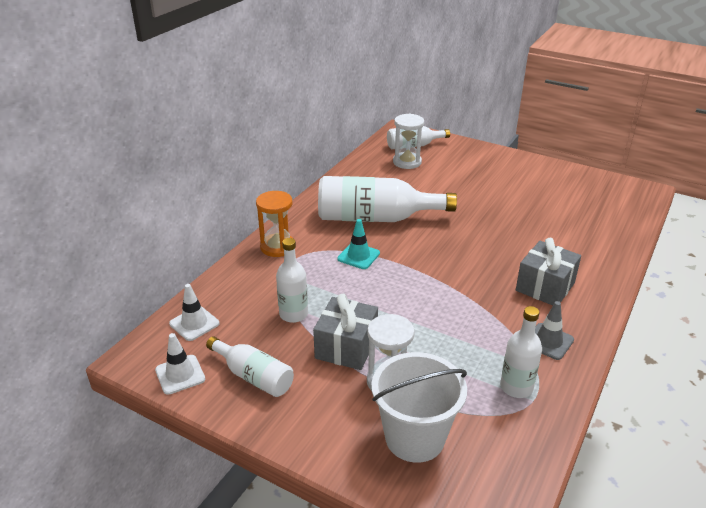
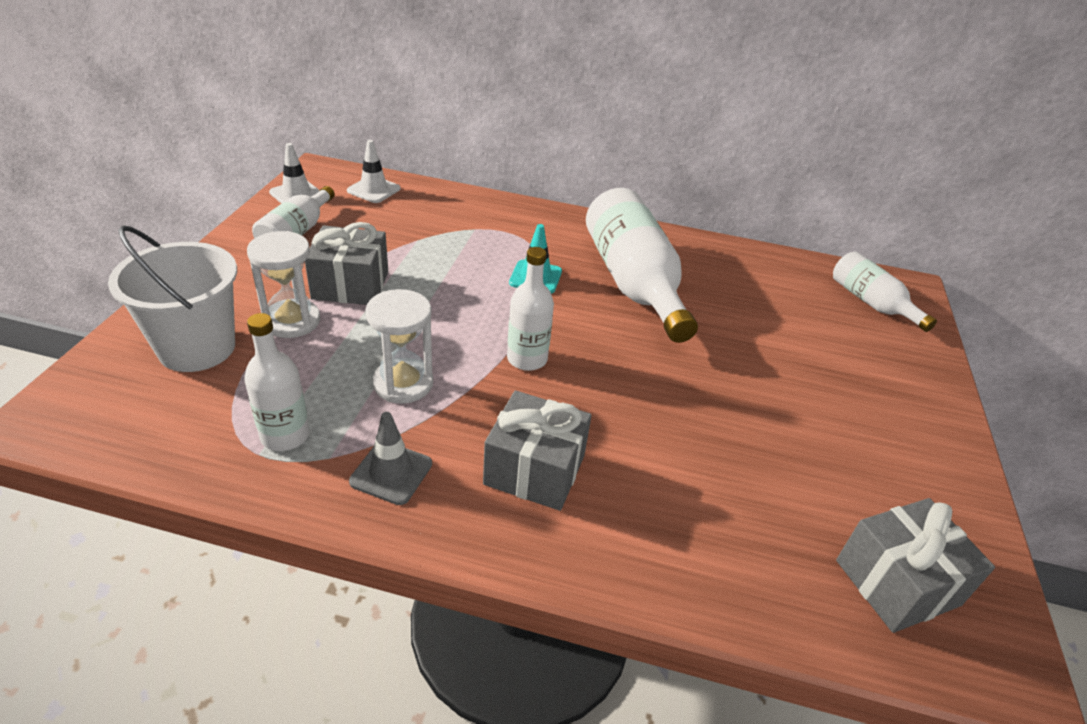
camera: 70 degrees right, 5 degrees up
orange hourglass [256,191,292,257] -> none
white bottle [276,238,308,323] -> white bottle moved to [507,247,554,371]
white hourglass [393,114,424,169] -> white hourglass moved to [365,289,433,404]
none -> grey gift [836,498,995,633]

